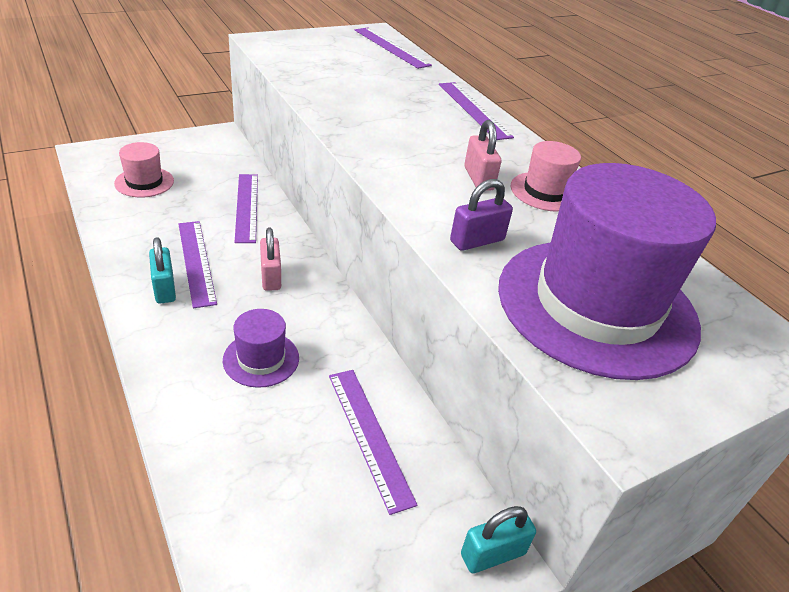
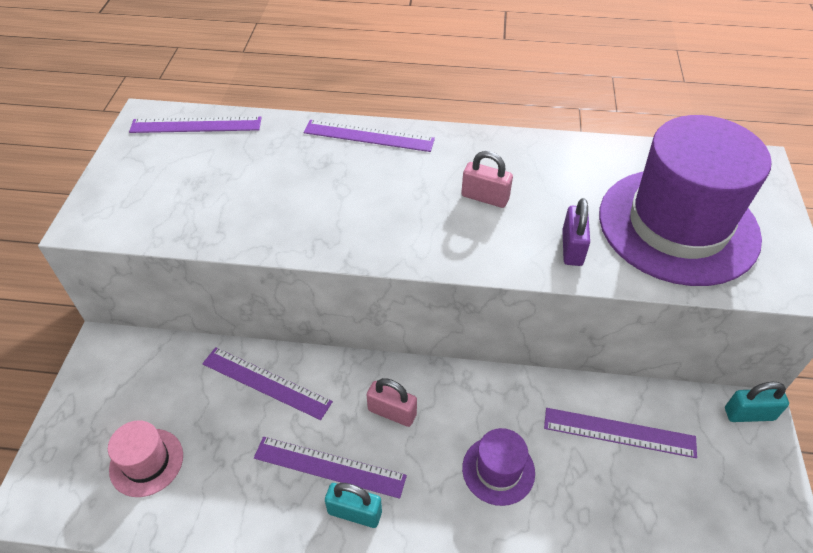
camera: 50 degrees left, 10 degrees up
turquoise padlock [461,506,536,574] -> turquoise padlock turned 75 degrees clockwise [725,382,789,422]
pink hat [511,141,581,212] -> none

